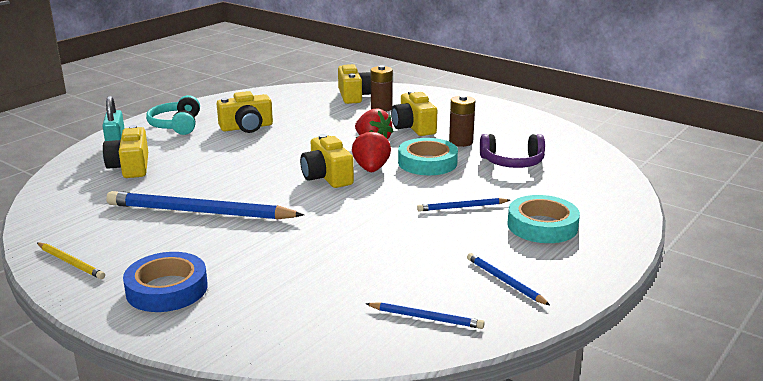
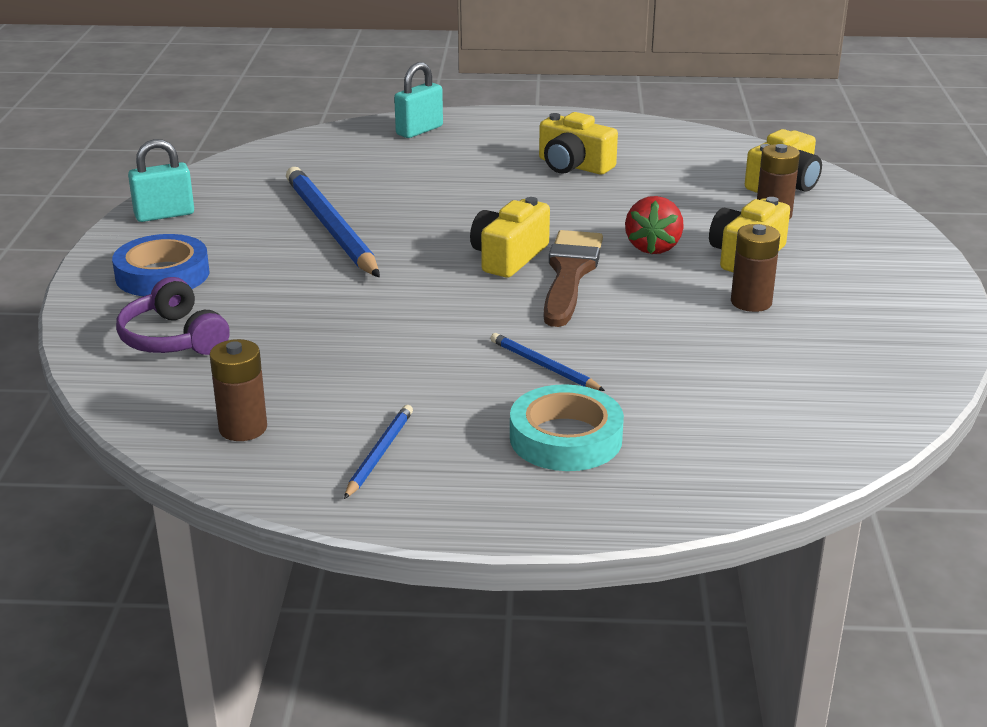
camera: 55 degrees right, 5 degrees up
yellow pencil [37,242,105,279] -> turquoise padlock [128,139,194,222]
yellow camera [103,125,148,178] -> none
turquoise headphones [146,95,200,135] -> none
red strawberry [352,130,391,172] -> brown brush [544,230,603,327]
blue pencil [366,302,485,329] -> brown battery [210,339,267,441]
turquoise tape [398,138,458,175] -> none
purple headphones [480,134,545,168] -> purple headphones moved to [116,277,230,355]

